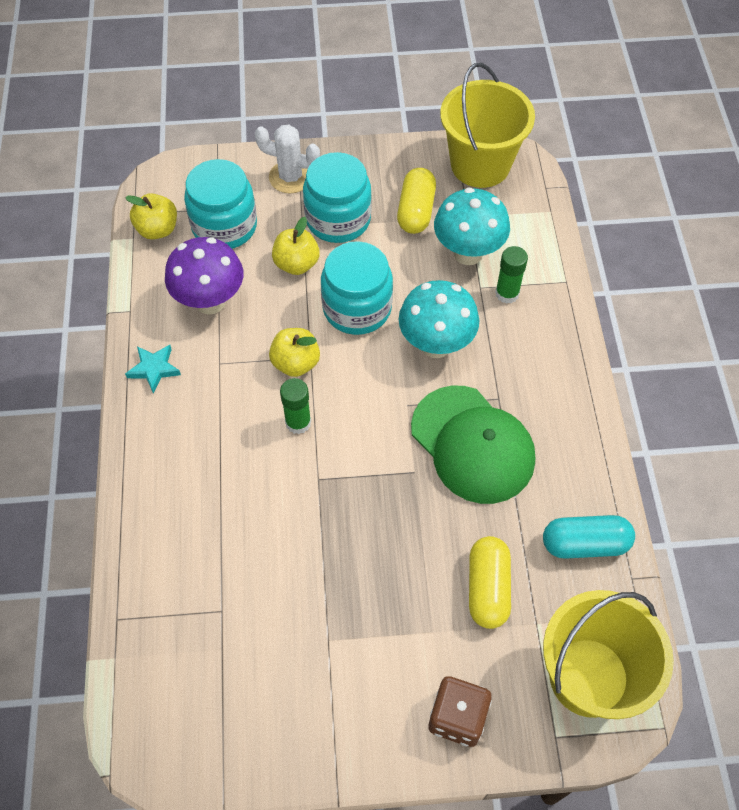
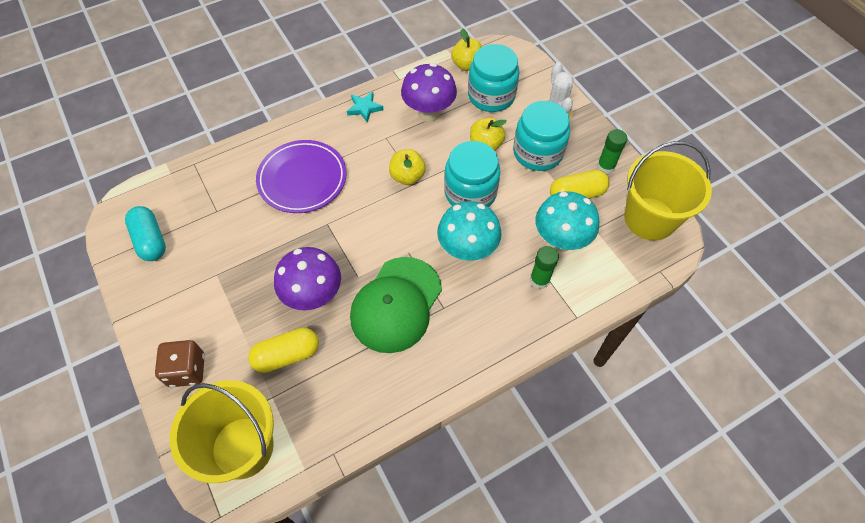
camera: 65 degrees right, 0 degrees up
green glue stick [280,378,311,434] -> green glue stick moved to [597,129,628,174]
turquoise capsule [543,515,635,559] -> turquoise capsule moved to [125,206,166,261]
none -> purple plate [256,140,347,213]
none -> purple mushroom [274,247,341,310]

